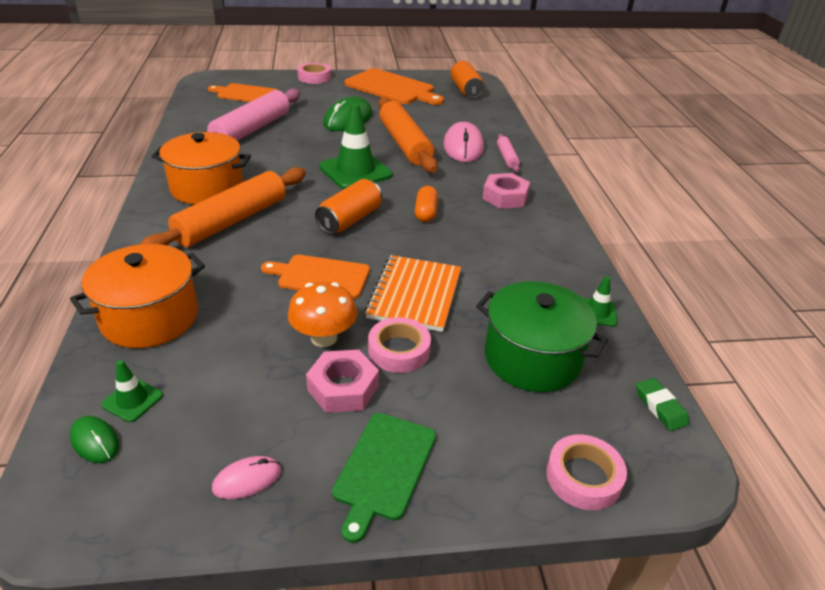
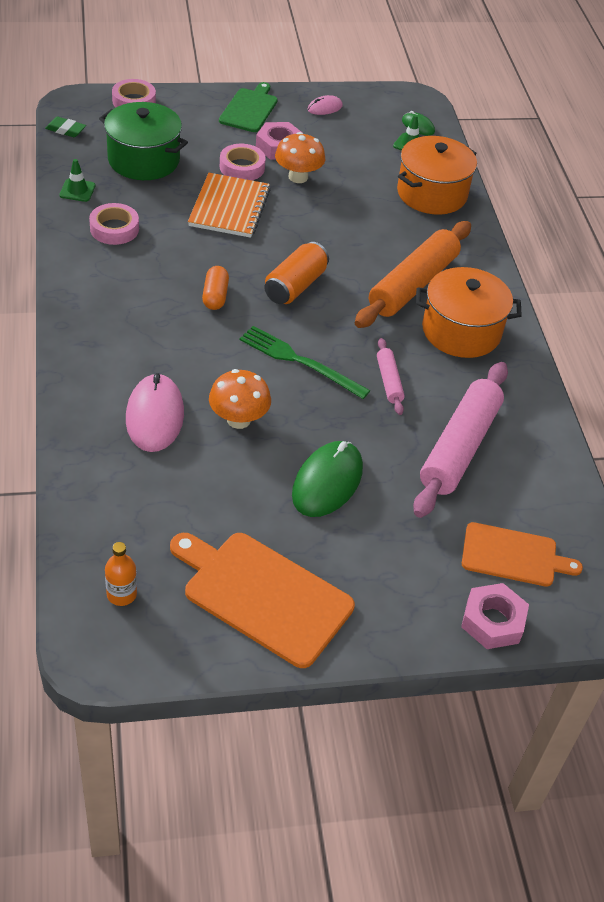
camera: 175 degrees right, 10 degrees up
orange cutting board [261,255,370,299] -> none
pink tape [297,63,331,84] -> pink tape moved to [89,203,139,245]
green traffic cone [319,103,392,189] -> green fork [239,326,370,399]
orange rolling pin [378,97,438,173] -> orange mushroom [209,369,271,429]
orange can [451,61,484,98] -> orange bottle [105,542,137,606]
pink nut [482,173,530,209] -> pink nut moved to [461,583,529,649]
pink rolling pin [497,134,520,172] -> pink rolling pin moved to [377,338,405,415]
green eraser [636,378,689,431] -> green eraser turned 45 degrees counterclockwise [45,117,86,137]

